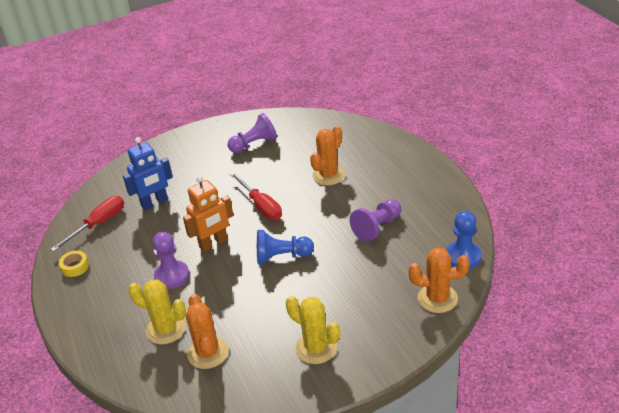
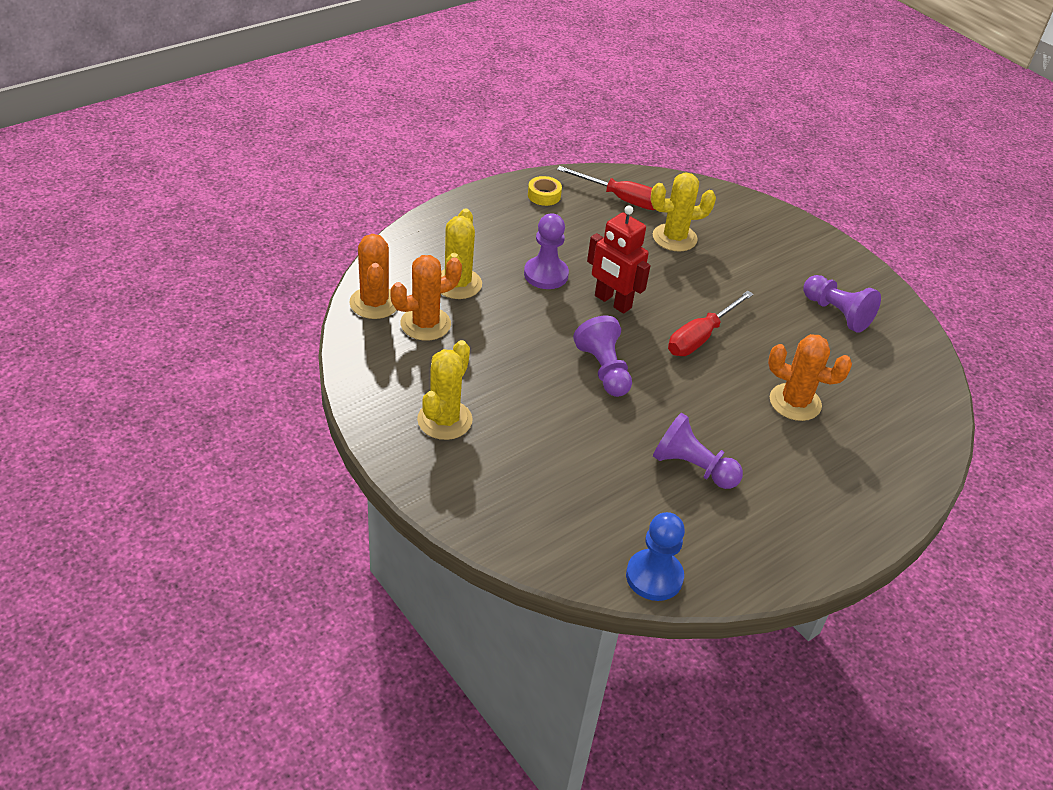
camera: 70 degrees right, 5 degrees up
blue robot [123,137,173,210] -> yellow cactus [651,173,716,251]
orange robot [183,176,233,252] -> red robot [587,206,650,314]
blue pawn [257,230,314,265] -> purple pawn [573,316,632,397]
orange cactus [409,247,470,313] -> orange cactus moved to [349,234,396,319]

